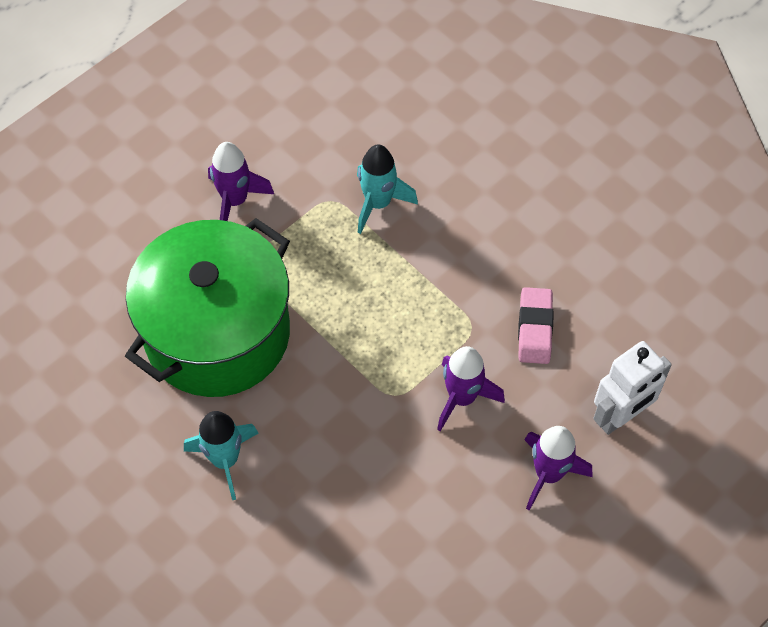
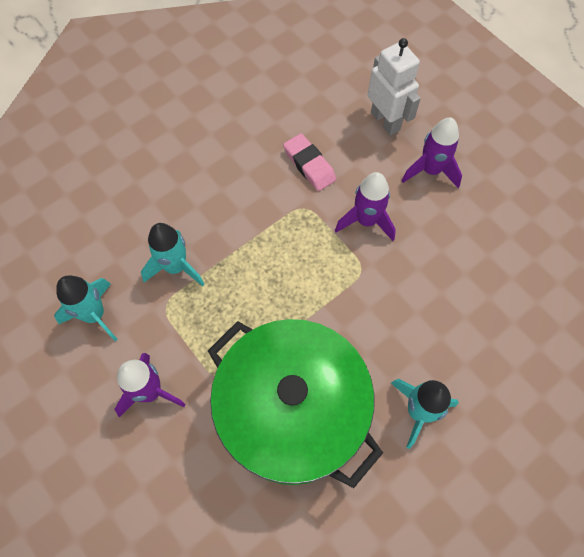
camera: 85 degrees left, 5 degrees up
pink eraser [518,287,554,364] -> pink eraser turned 45 degrees clockwise [283,133,336,191]
none -> turquoise rocket [54,275,118,341]

